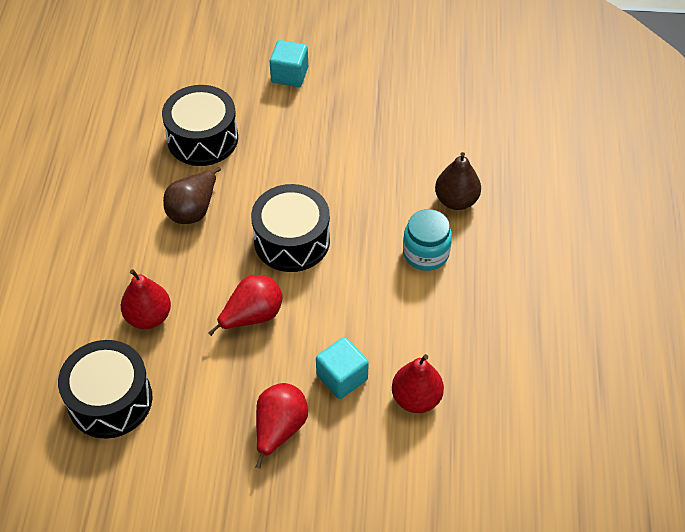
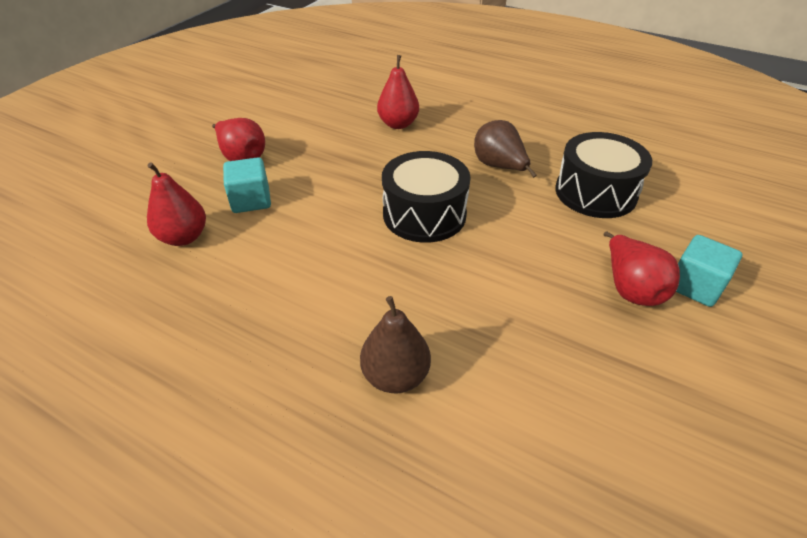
camera: 115 degrees right, 10 degrees down
black drum [58,340,152,439] -> none
red pear [208,275,283,336] -> red pear moved to [604,231,680,306]
turquoise jar [403,209,452,271] -> none

